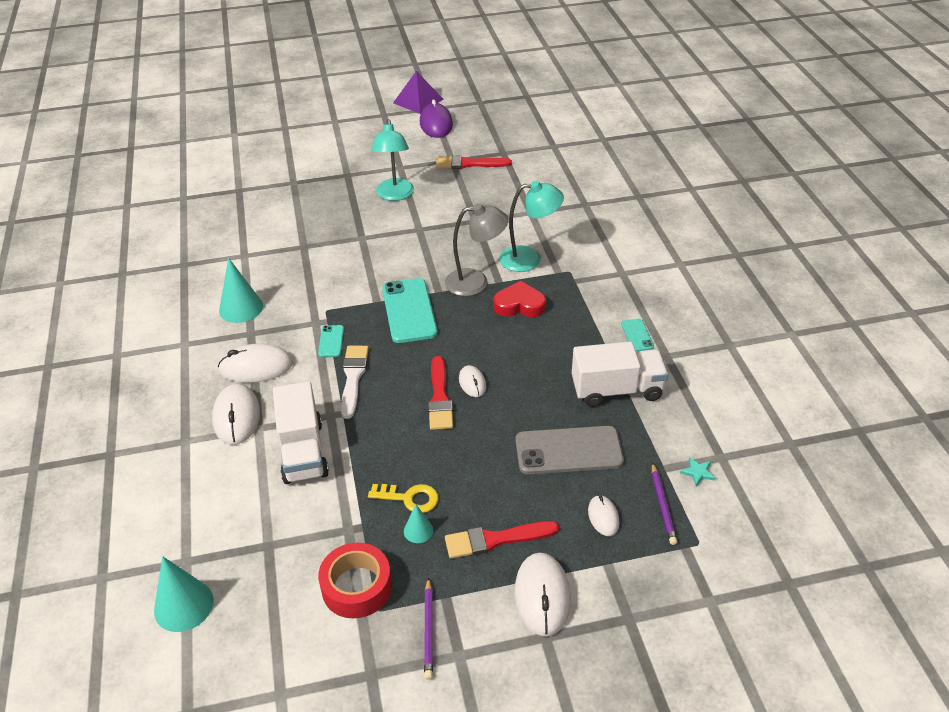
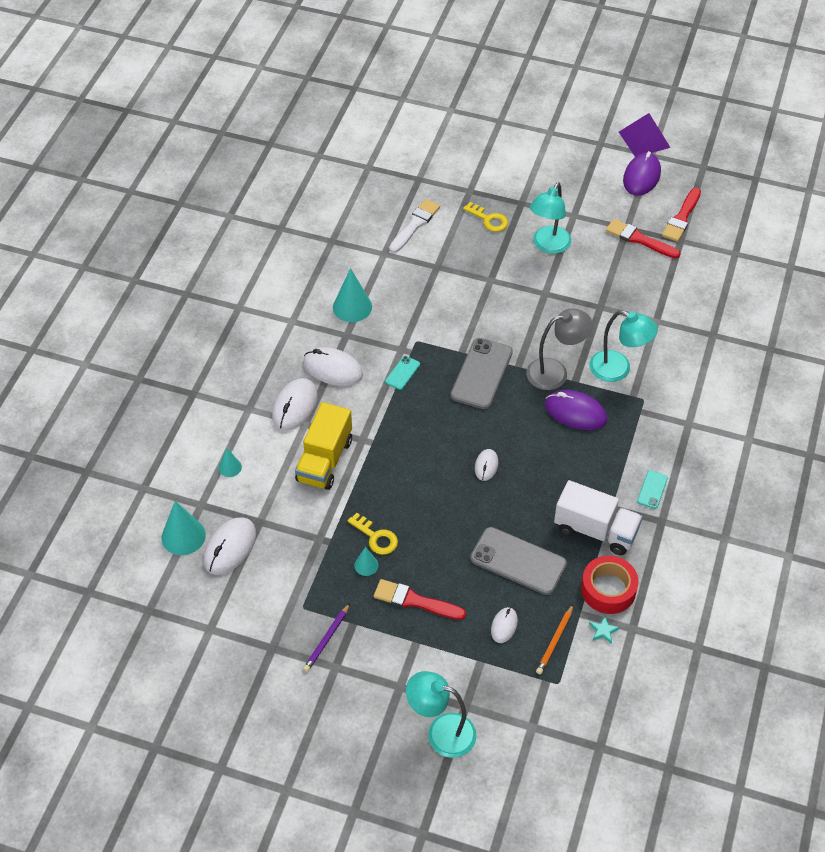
camera: 30 degrees right, 10 degrees up
white truck [273,381,329,484] -> yellow truck [295,402,352,490]
red tape [318,543,392,618] -> red tape moved to [581,555,638,614]
white brush [341,346,369,419] -> white brush moved to [389,199,440,253]
turquoise phone [382,278,438,343] -> grey phone [450,338,513,409]
red brush [428,356,453,430] -> red brush moved to [662,188,701,242]
grey lamp [445,203,508,296] -> grey lamp turned 45 degrees counterclockwise [526,308,592,390]
red heart [493,281,546,317] -> purple mouse [545,390,608,430]
white mouse [515,553,571,636] -> white mouse moved to [204,517,256,575]
purple pencil [652,462,677,545] -> orange pencil [536,605,573,674]
none -> turquoise cone [219,448,242,477]
none -> turquoise lamp [406,671,477,758]
none -> yellow key [463,202,508,232]

